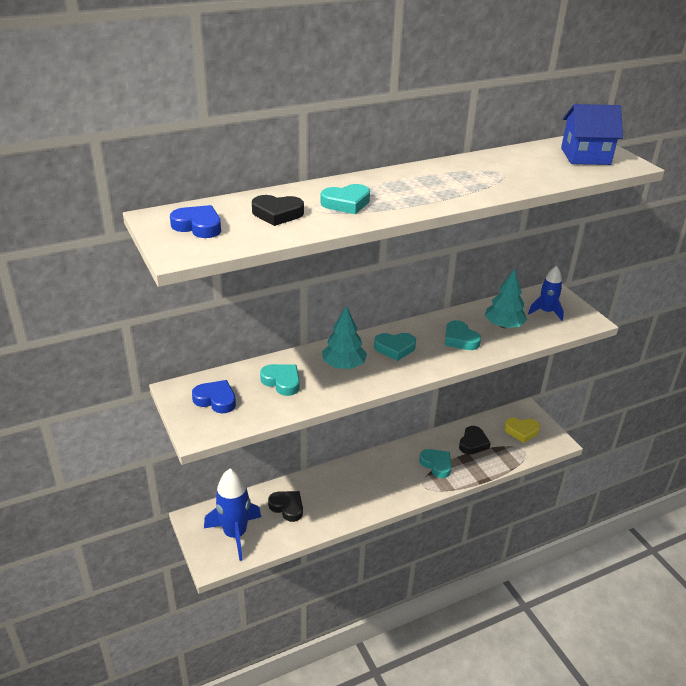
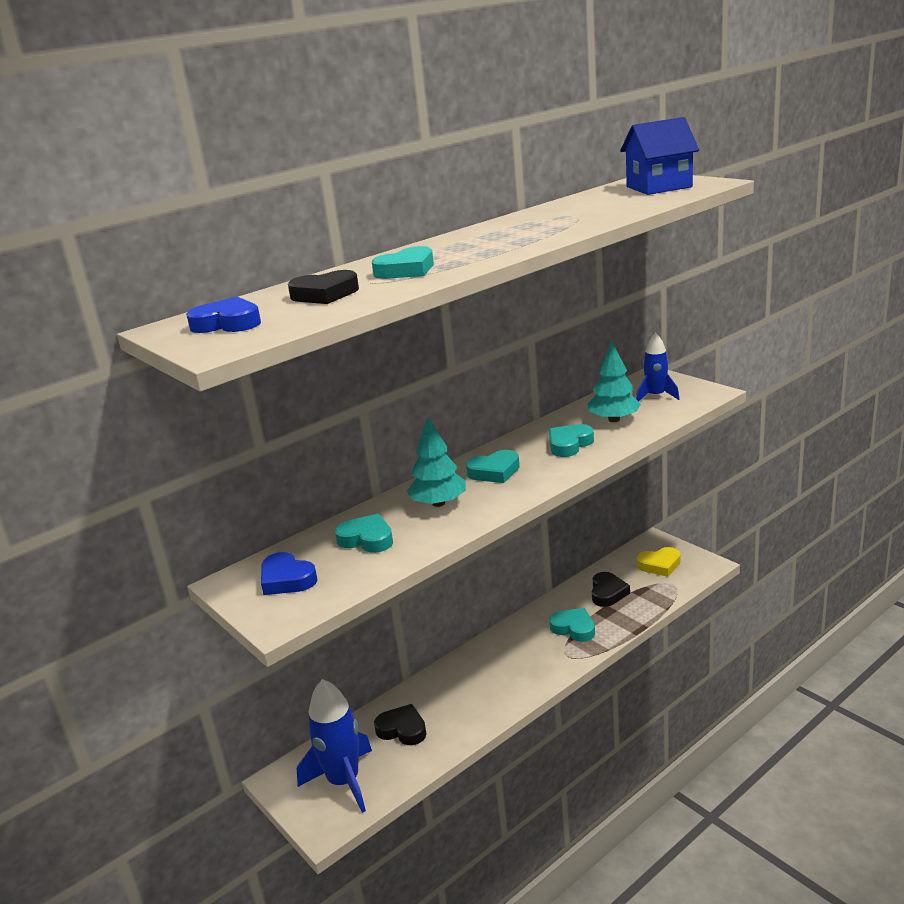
camera: 10 degrees left, 10 degrees down
blue heart [192,380,236,414] -> blue heart turned 150 degrees counterclockwise [261,552,318,595]
turquoise heart [445,320,481,350] -> turquoise heart turned 90 degrees clockwise [549,424,594,457]

